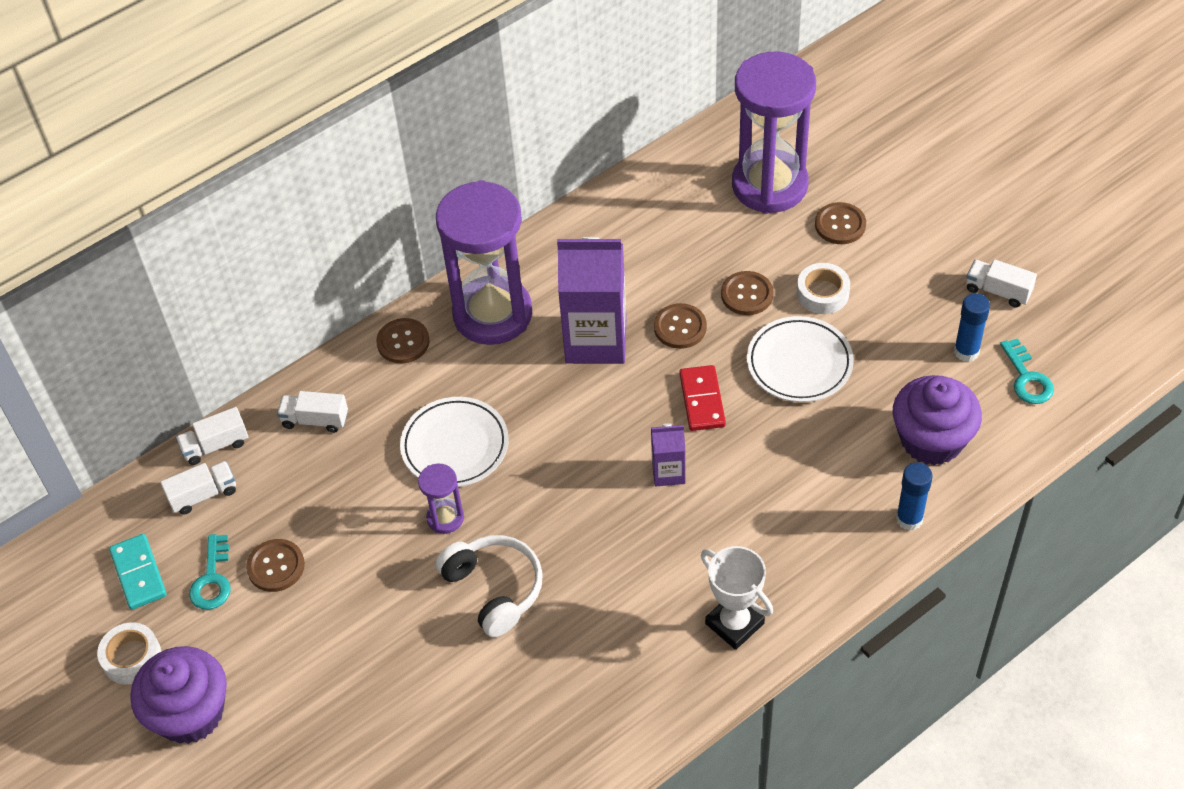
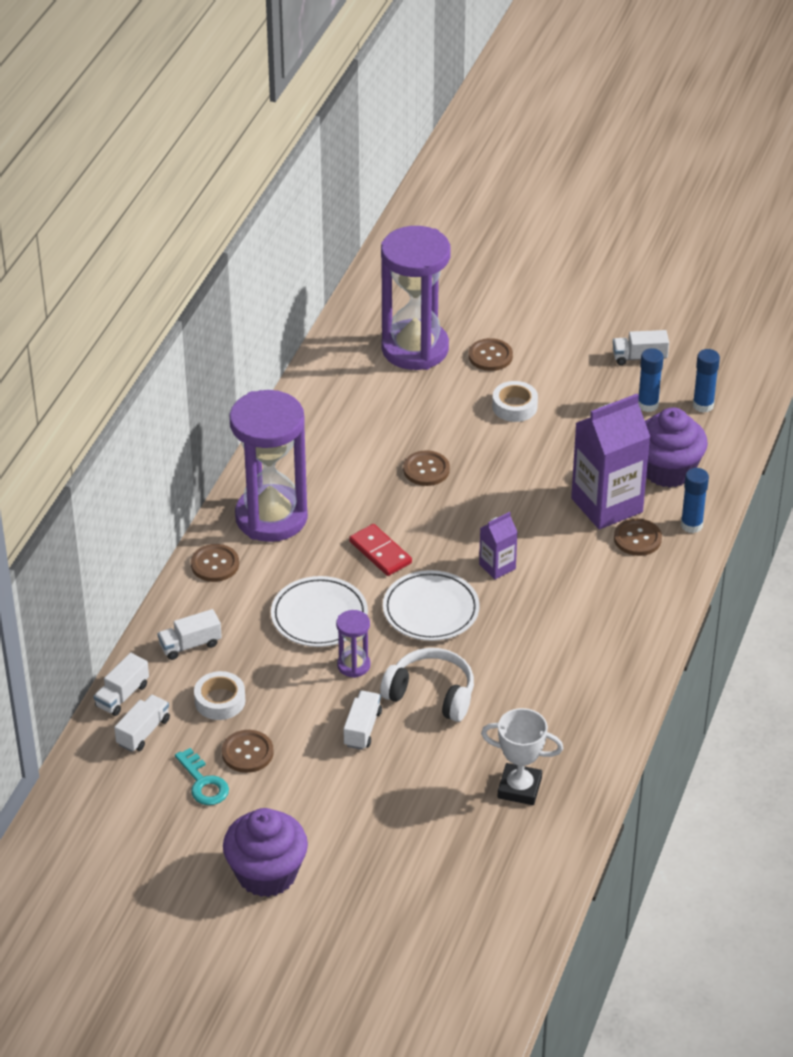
camera: 35 degrees left, 10 degrees down
white tape [97,622,161,684] -> white tape moved to [194,671,245,720]
turquoise domino [109,534,167,610] -> none
purple carton [557,237,627,364] -> purple carton moved to [571,394,650,529]
red domino [679,365,726,431] -> red domino moved to [349,524,412,576]
white trophy [701,546,773,650] -> white trophy moved to [481,708,563,805]
brown button [721,271,773,315] -> brown button moved to [614,519,662,556]
white plate [747,316,854,402] -> white plate moved to [383,570,480,641]
turquoise key [1000,338,1054,404] -> blue glue stick [693,349,720,413]
none -> white truck [343,691,382,750]

